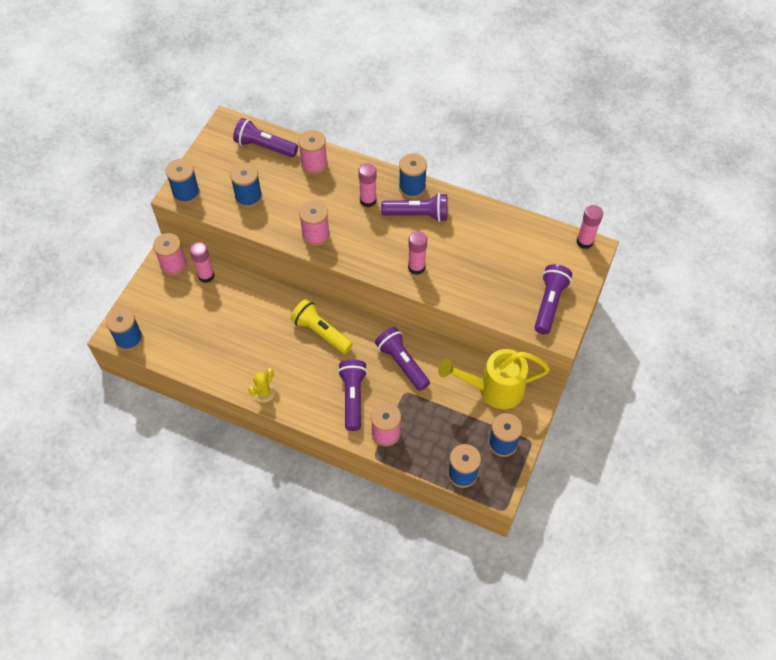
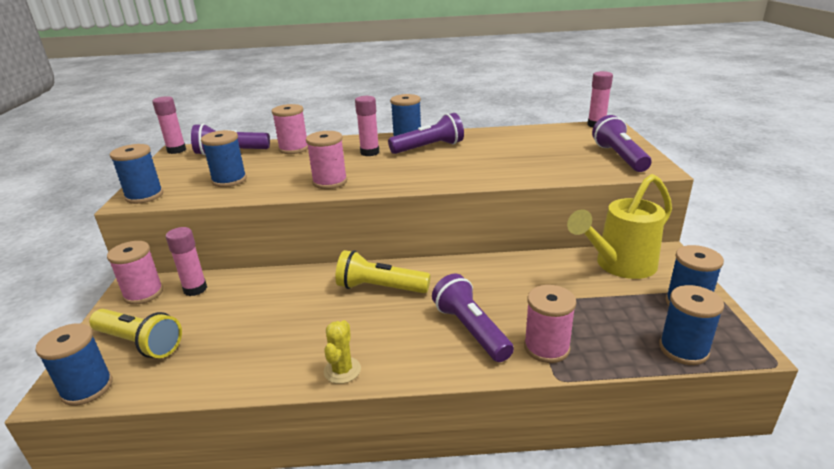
camera: 25 degrees left, 30 degrees down
purple flashlight [375,327,430,391] -> none
pink glue stick [408,231,427,275] -> pink glue stick moved to [152,96,186,154]
none -> yellow flashlight [89,309,182,358]

